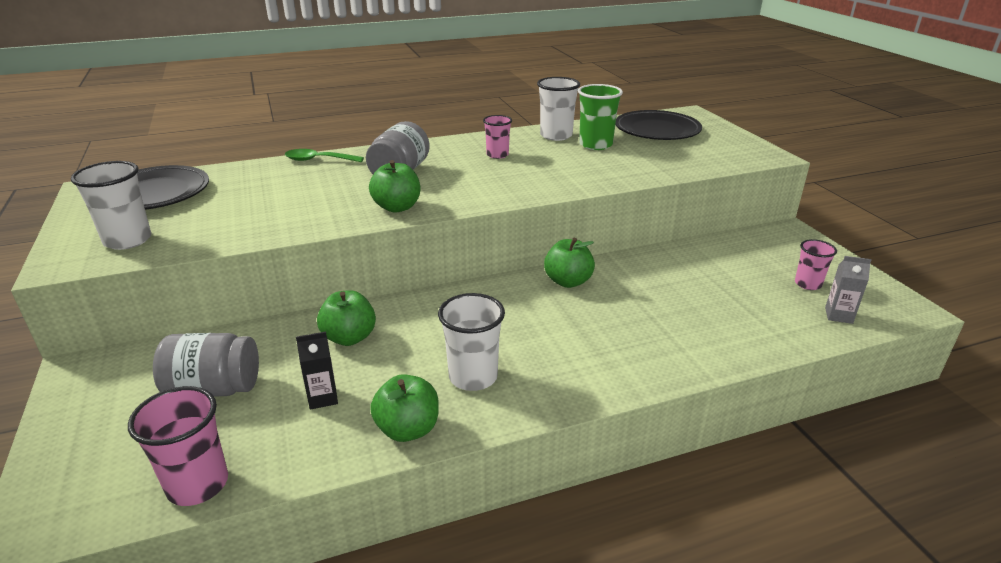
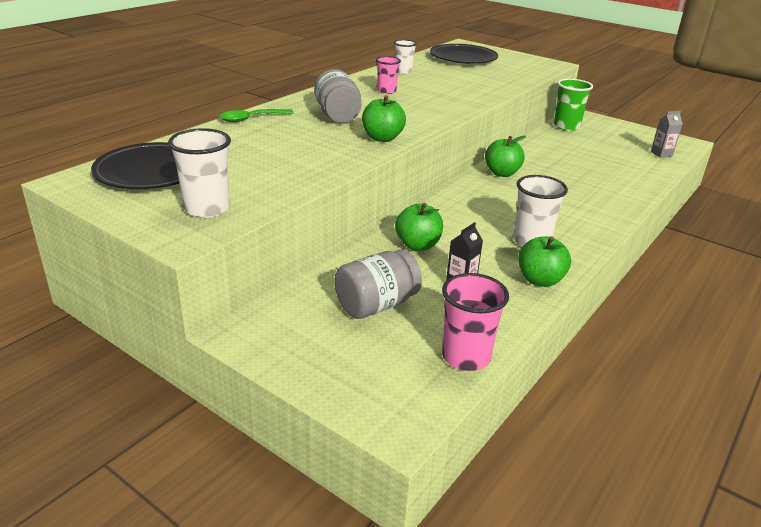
camera: 35 degrees left, 0 degrees up
white cup [537,77,580,141] -> white cup [394,40,417,74], size x0.64
green cup [578,84,623,150] -> green cup moved to [554,79,593,131]
pink cup [795,239,837,290] -> none

